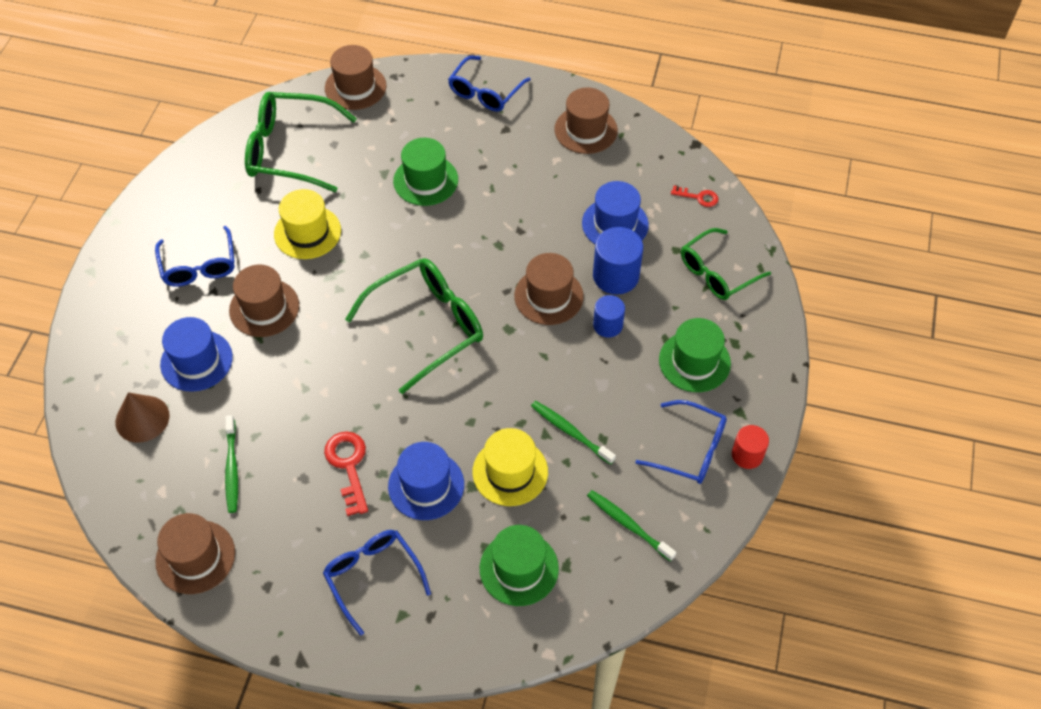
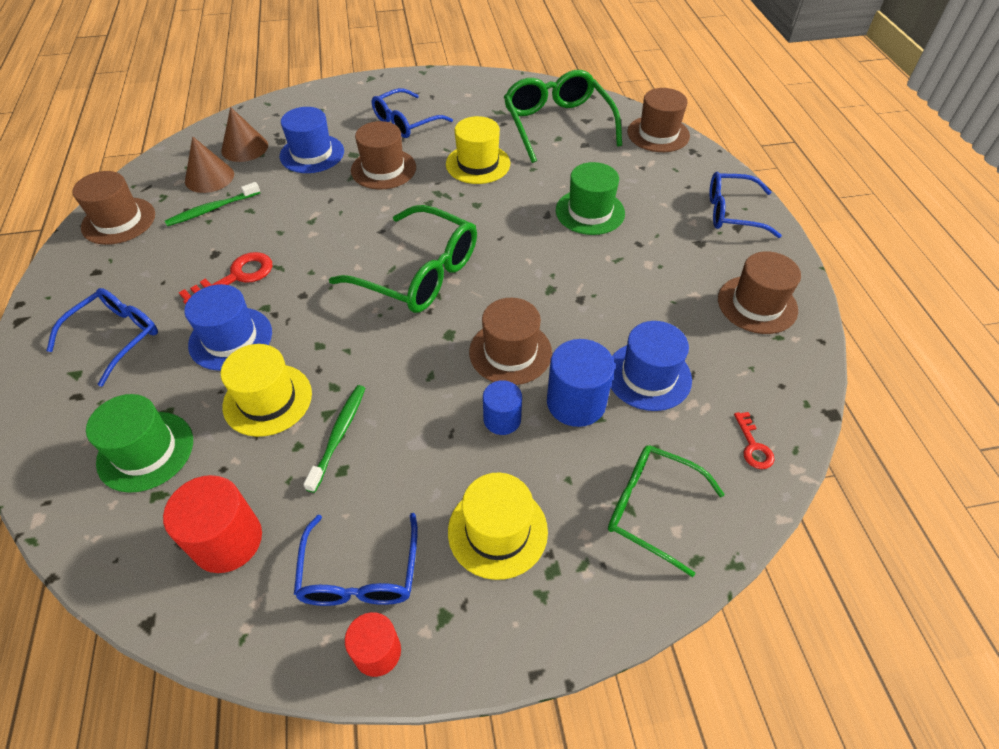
camera: 65 degrees right, 5 degrees down
green toothbrush [587,490,676,562] -> red cylinder [163,475,262,573]
green hat [659,318,731,392] -> yellow hat [448,473,548,580]
none -> brown cone [185,136,234,193]

